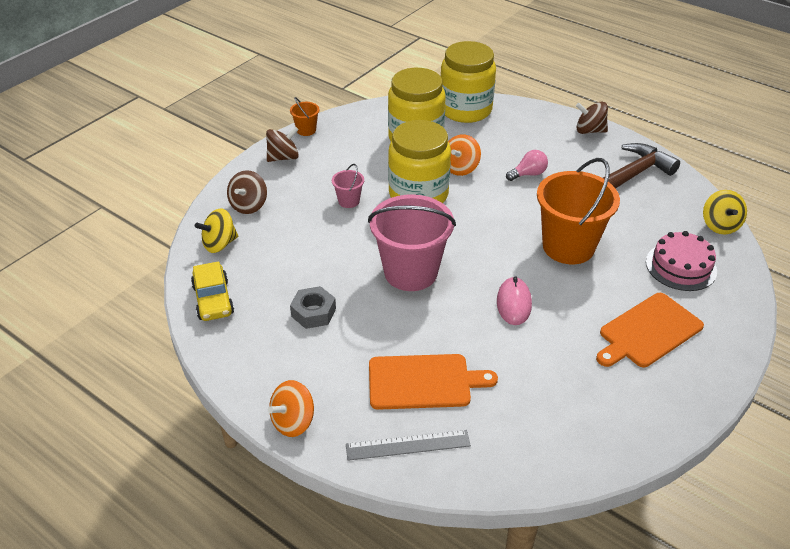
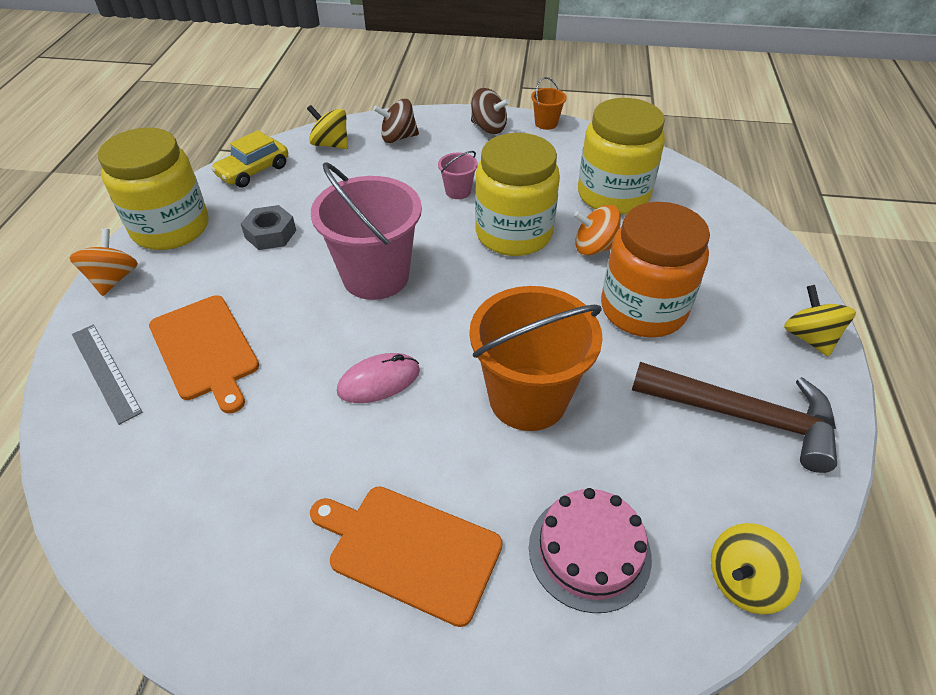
camera: 60 degrees right, 5 degrees up
orange spinning top [268,380,314,437] -> orange spinning top turned 75 degrees clockwise [70,228,138,296]
yellow jar [441,41,496,123] -> yellow jar moved to [98,128,209,250]
pink light bulb [506,150,548,181] -> orange jar [601,202,710,337]
brown spinning top [576,102,608,134] -> yellow spinning top [784,285,856,357]

